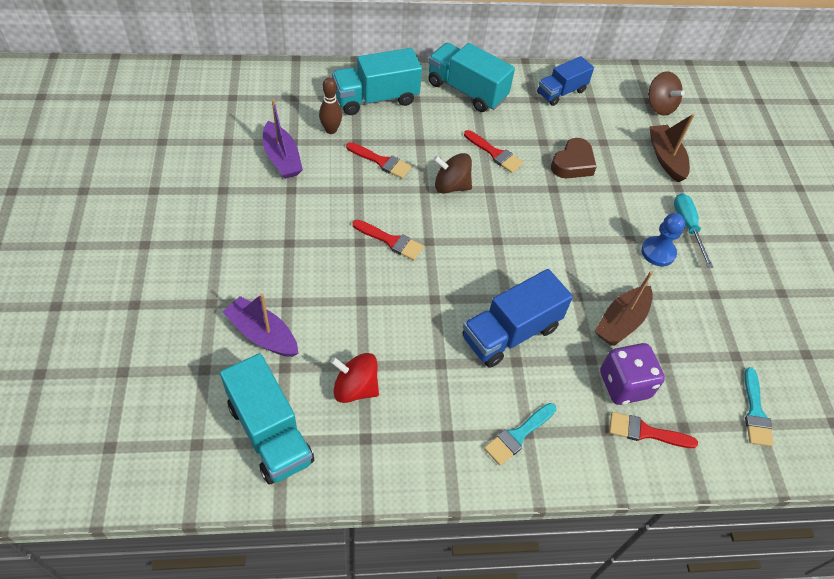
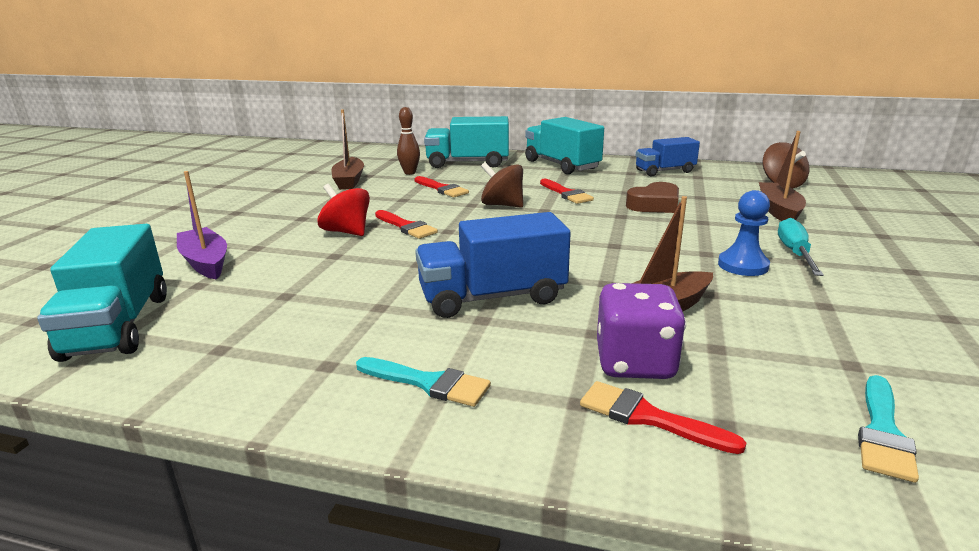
camera: 25 degrees right, 30 degrees down
purple boat [263,99,303,179] -> brown boat [332,109,364,190]
red spinning top [331,353,379,403] -> red spinning top moved to [318,184,370,236]
turquoise brush [484,403,556,465] -> turquoise brush turned 135 degrees counterclockwise [356,357,491,407]

